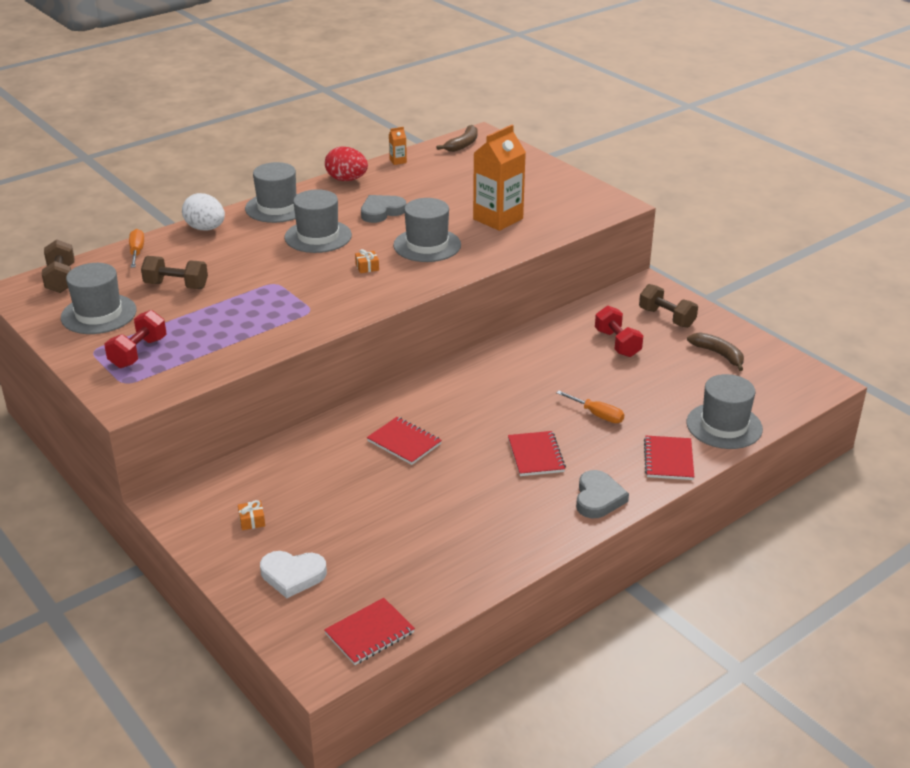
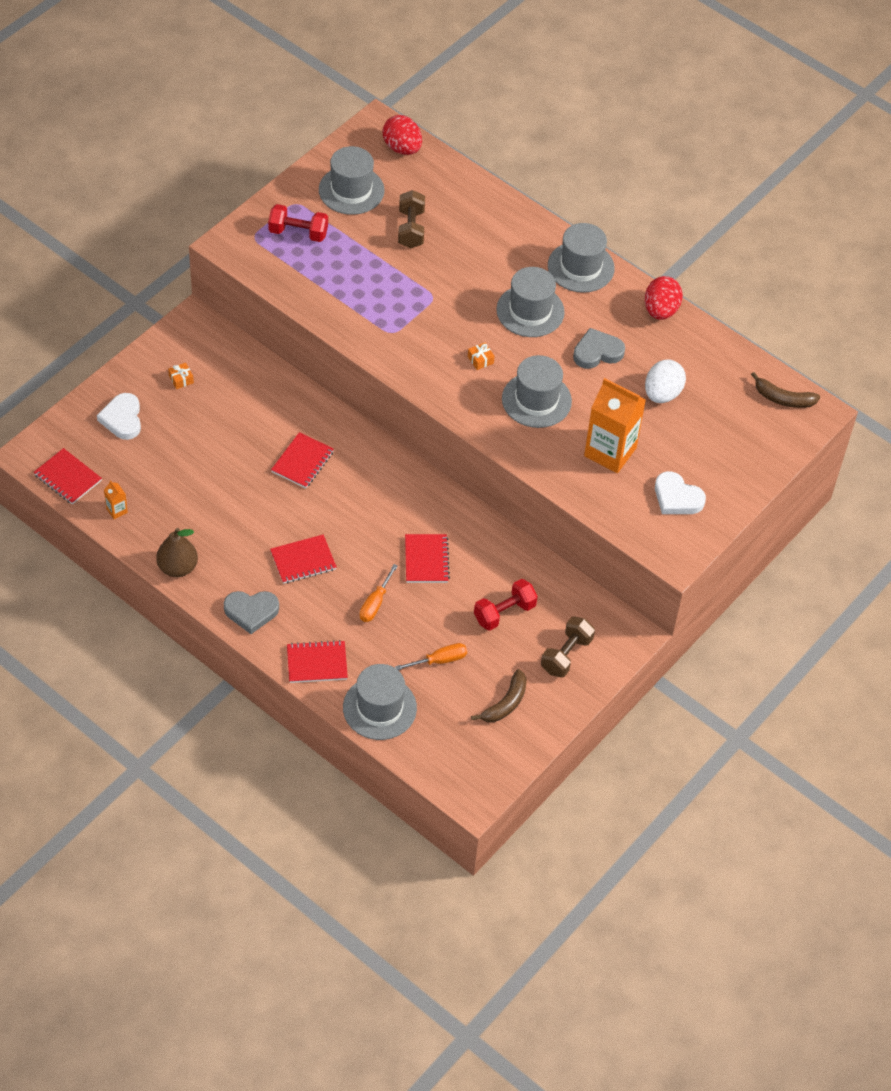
camera: 75 degrees right, 20 degrees up
brown dumbbell [42,240,75,293] -> red egg [382,115,422,155]
orange screwdriver [129,229,144,268] -> orange screwdriver moved to [395,643,467,670]
white egg [182,193,225,231] -> white egg moved to [645,359,686,403]
grey heart [361,195,406,223] -> grey heart turned 60 degrees counterclockwise [573,328,625,369]
orange carton [389,127,407,165] -> orange carton moved to [104,480,128,519]
none -> brown pear [156,528,198,577]
none -> red notebook [405,534,450,583]
none -> white heart [655,471,706,514]

